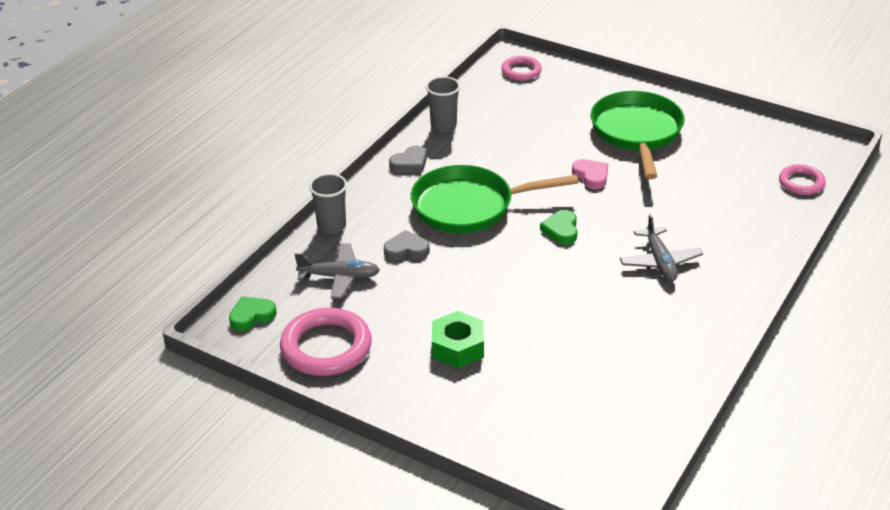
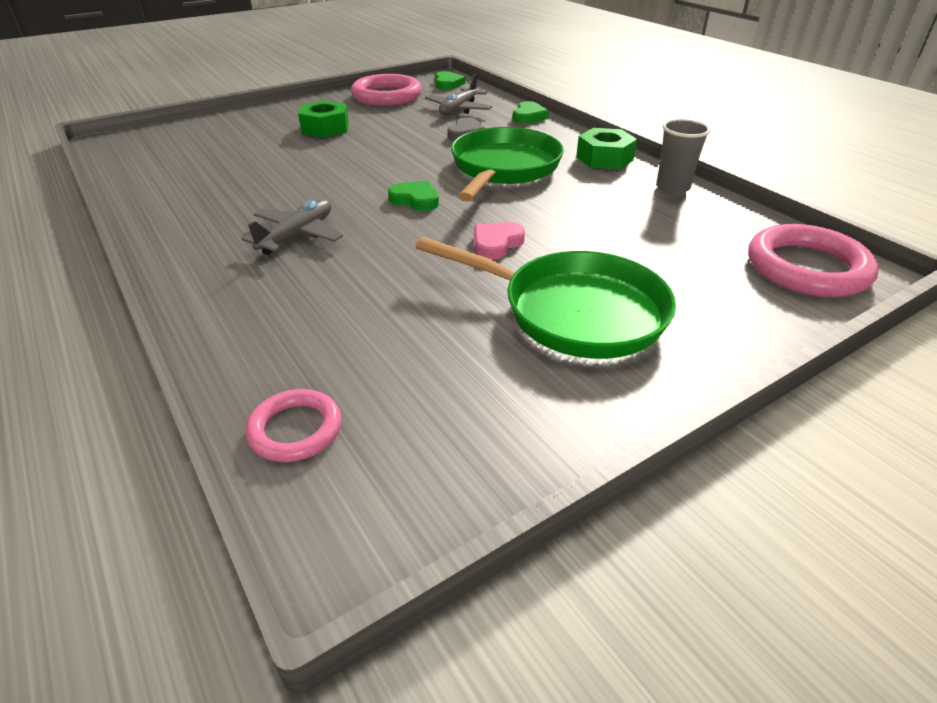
camera: 115 degrees right, 0 degrees up
grey cup [309,173,347,234] -> green heart [513,101,549,124]
grey heart [389,146,427,173] -> green nut [576,128,637,170]
pink ring [501,56,542,81] -> pink ring [748,224,879,297], size x1.74
pink heart [572,159,608,189] -> pink heart turned 135 degrees clockwise [474,222,525,260]
grey plane [620,213,703,282] -> grey plane turned 105 degrees clockwise [242,199,343,255]

